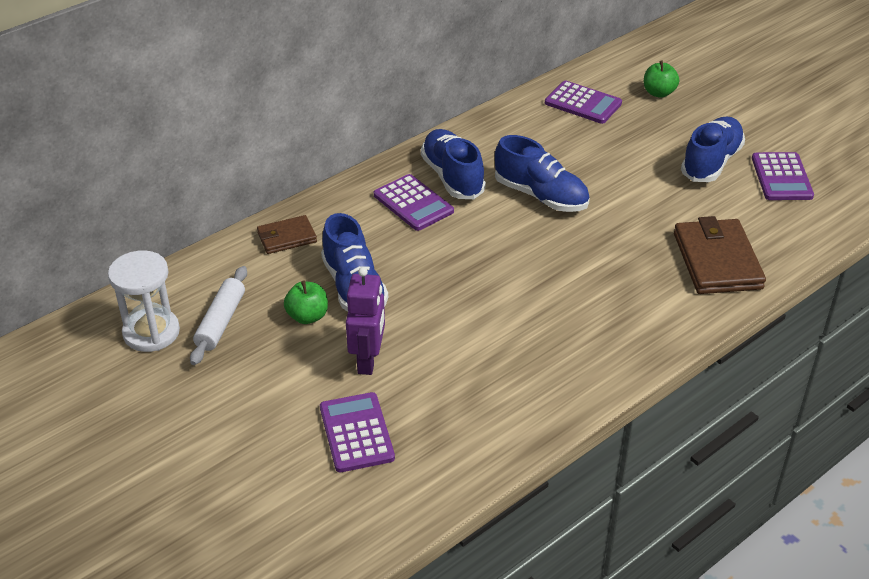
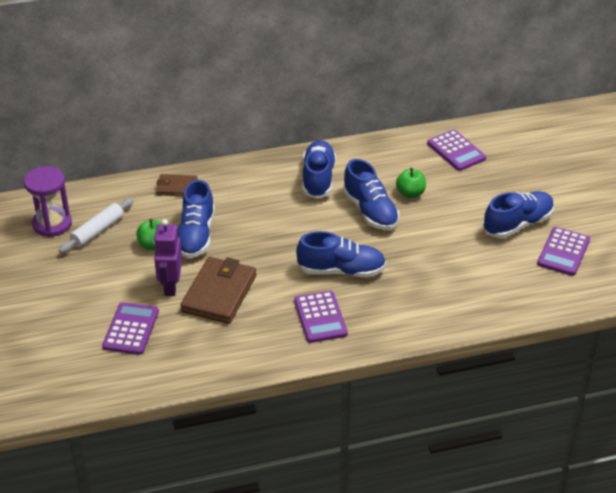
camera: 25 degrees right, 0 degrees up
white hourglass [108,250,180,352] -> purple hourglass [24,166,72,237]
purple robot [346,267,385,375] -> purple robot turned 150 degrees clockwise [154,219,182,296]
purple calculator [374,174,454,231] -> purple calculator moved to [294,291,348,343]
green apple [644,60,679,98] -> green apple moved to [396,168,426,198]
brown wallet [674,216,766,294] -> brown wallet moved to [180,257,256,324]
none -> blue shoe [296,231,386,277]

